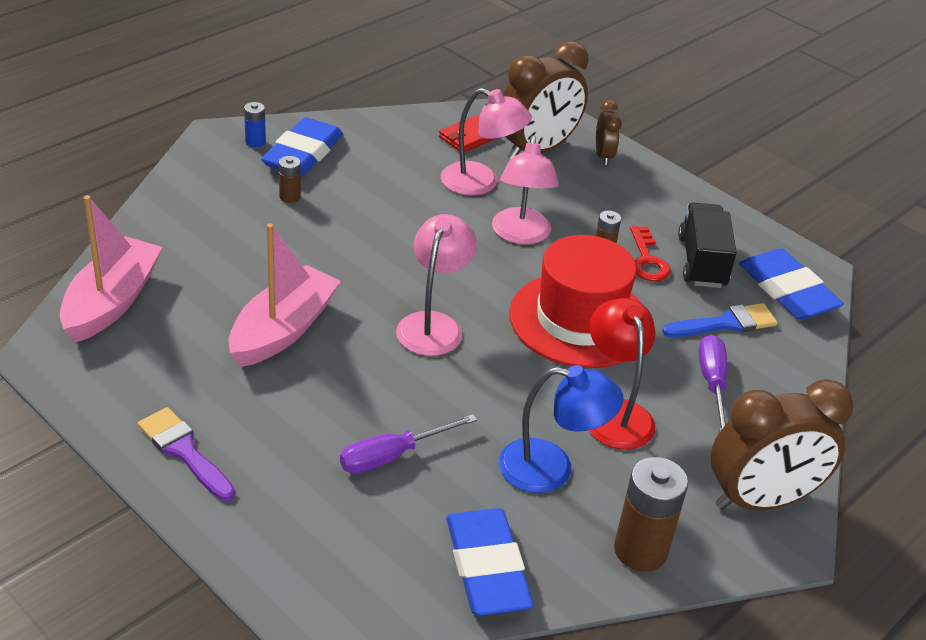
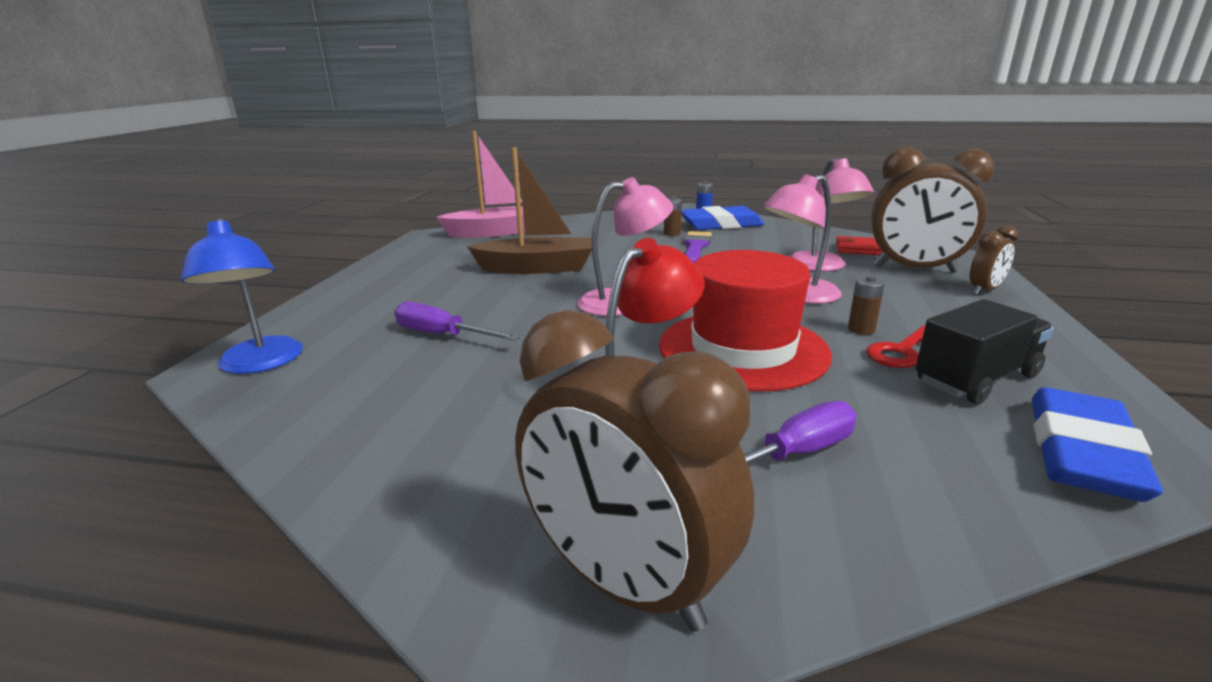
camera: 60 degrees right, 15 degrees down
purple brush [138,407,235,501] -> purple brush moved to [684,231,712,263]
pink boat [229,223,341,367] -> brown boat [467,148,592,274]
blue eraser [446,508,533,616] -> none
blue lamp [499,365,624,493] -> blue lamp moved to [180,218,303,374]
brown battery [614,457,688,572] -> none
blue brush [662,303,777,337] -> none

